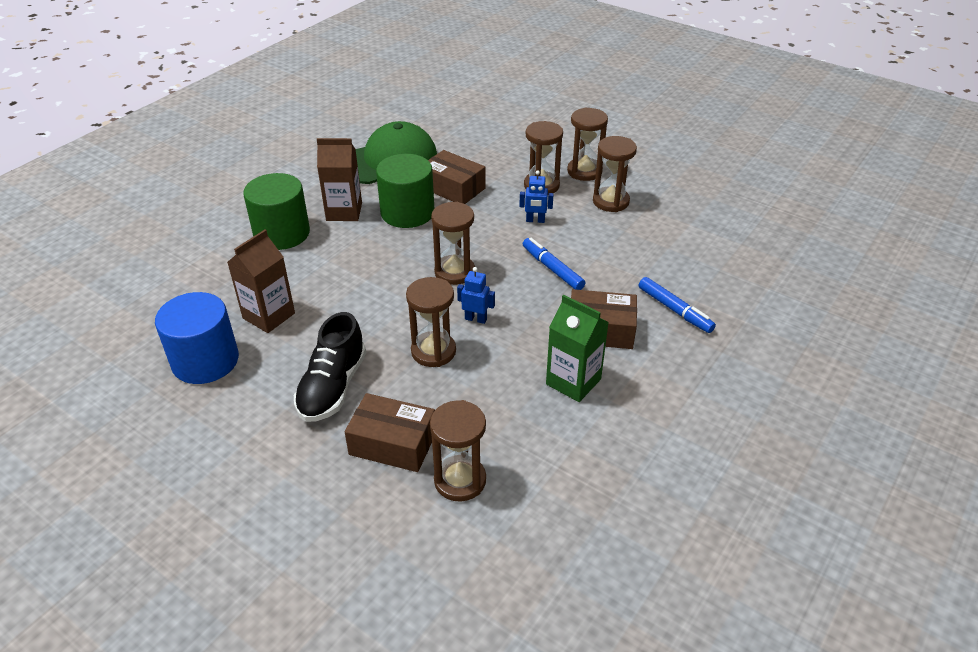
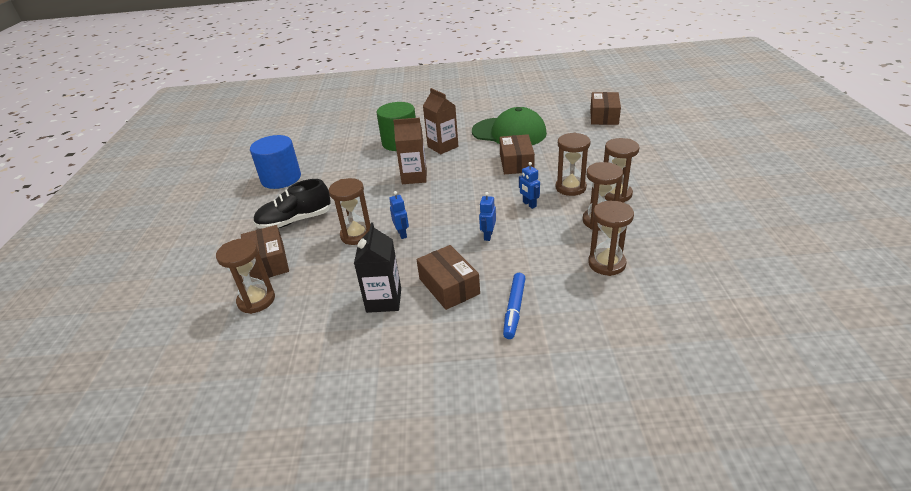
camera: 55 degrees right, 5 degrees down
brown carton [227,229,295,333] -> brown carton moved to [393,117,427,184]
green cylinder [376,154,434,228] -> none
brown hourglass [431,202,475,285] -> brown hourglass moved to [588,201,634,276]
blue marker [523,238,585,290] -> blue robot [479,192,496,241]
green carton [546,295,609,402] -> black carton [354,222,401,313]
none -> brown box [590,92,621,125]

